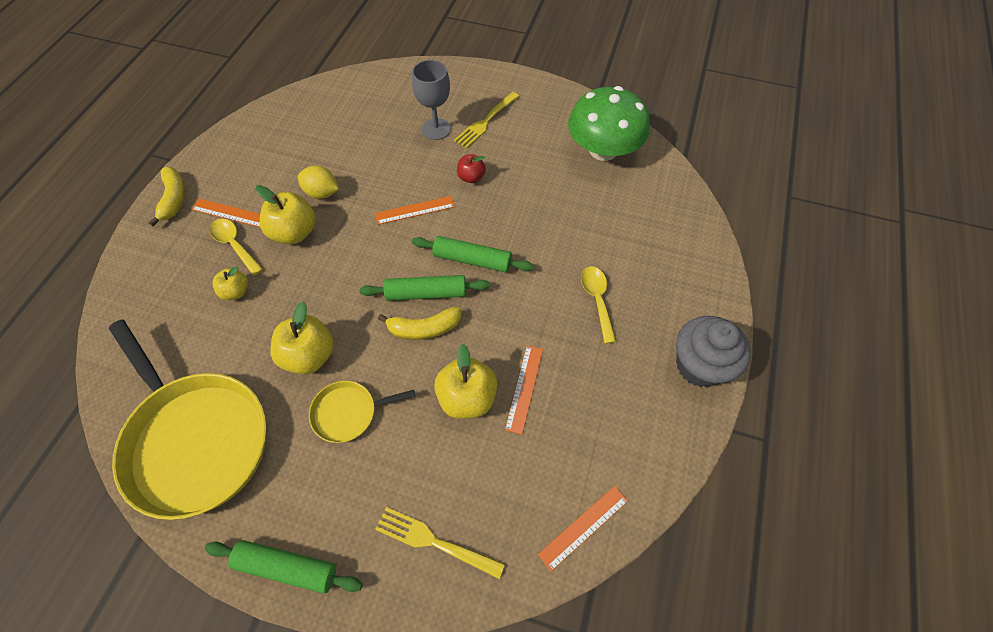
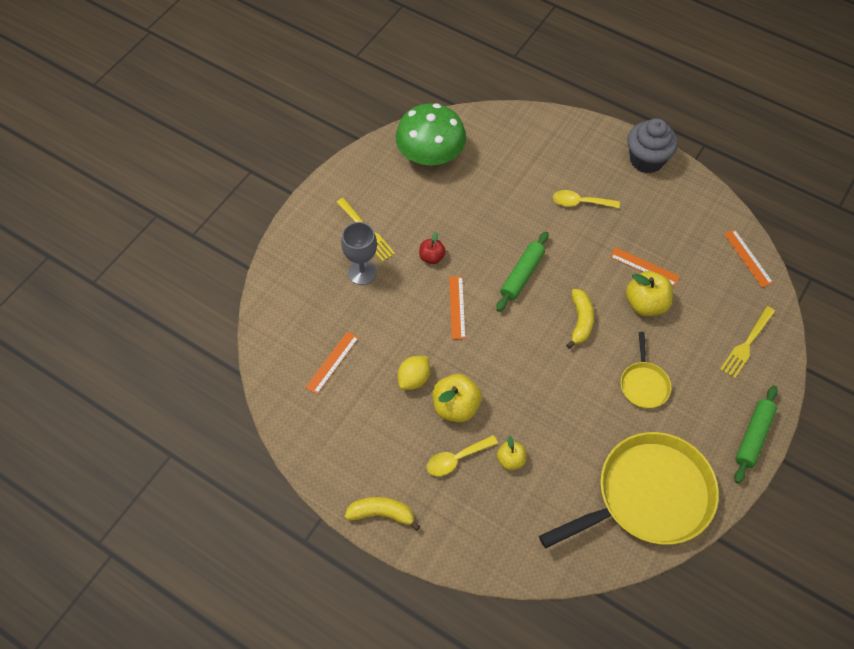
camera: 75 degrees left, 0 degrees up
orange ruler [191,198,260,227] -> orange ruler moved to [306,331,359,394]
yellow apple [270,302,334,374] -> none
green rolling pin [360,275,490,301] -> none

